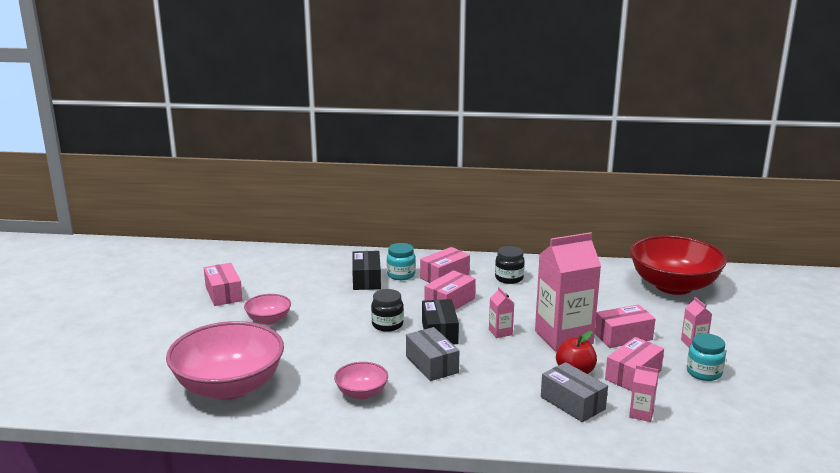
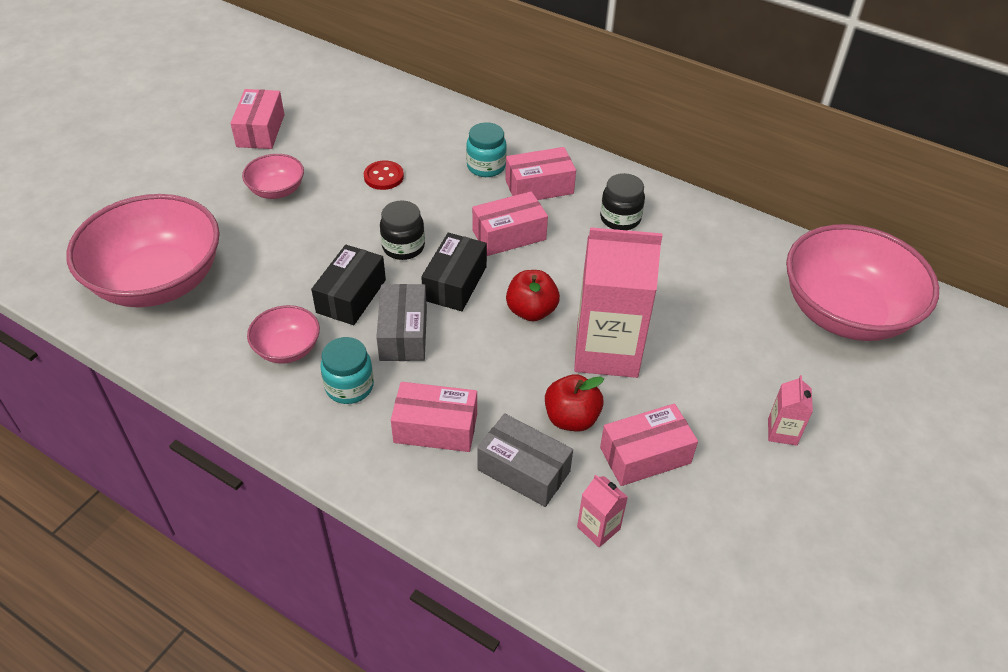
camera: 25 degrees right, 25 degrees up
black box [352,251,381,290] -> black box moved to [311,245,386,325]
pink carton [489,287,514,338] -> red apple [506,270,560,321]
grey box [541,362,608,422] -> grey box turned 45 degrees counterclockwise [477,413,573,507]
pink box [595,305,656,348] -> pink box moved to [391,382,477,452]
red bowl [630,235,727,295] -> pink bowl [786,224,939,341]
turquoise jar [687,333,726,381] -> turquoise jar moved to [320,337,374,404]
none -> red button [364,160,404,190]

